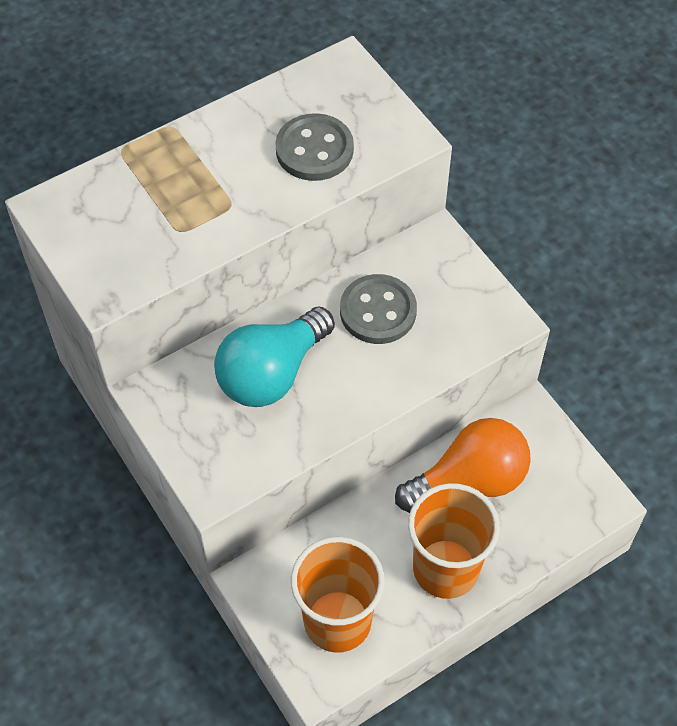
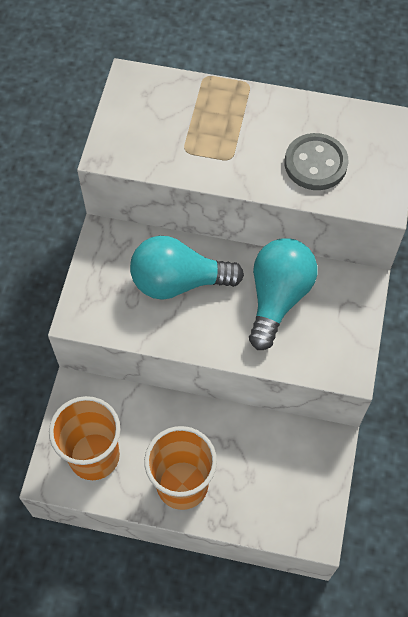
camera: 45 degrees right, 5 degrees up
grey button [340,274,417,344] -> turquoise light bulb [249,238,317,350]
orange light bulb [395,418,531,513] -> none

